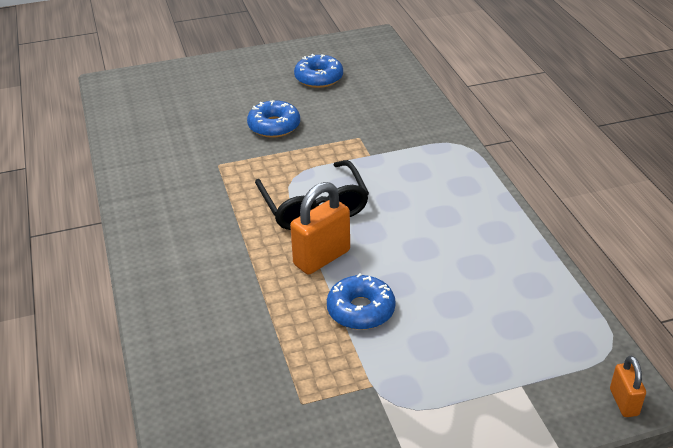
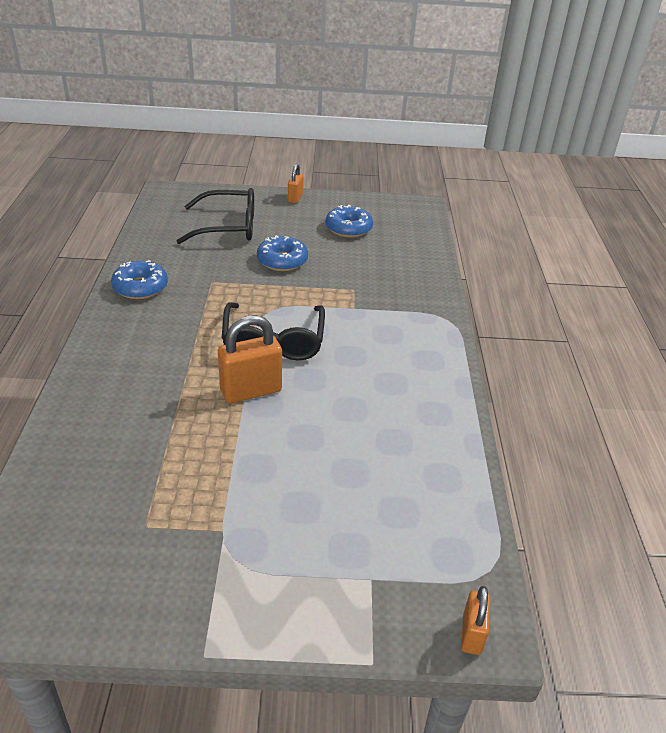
camera: 15 degrees right, 0 degrees up
blue donut [327,273,396,330] -> blue donut moved to [111,260,168,299]
none -> black glasses [176,188,254,244]
none -> orange padlock [288,164,304,204]

